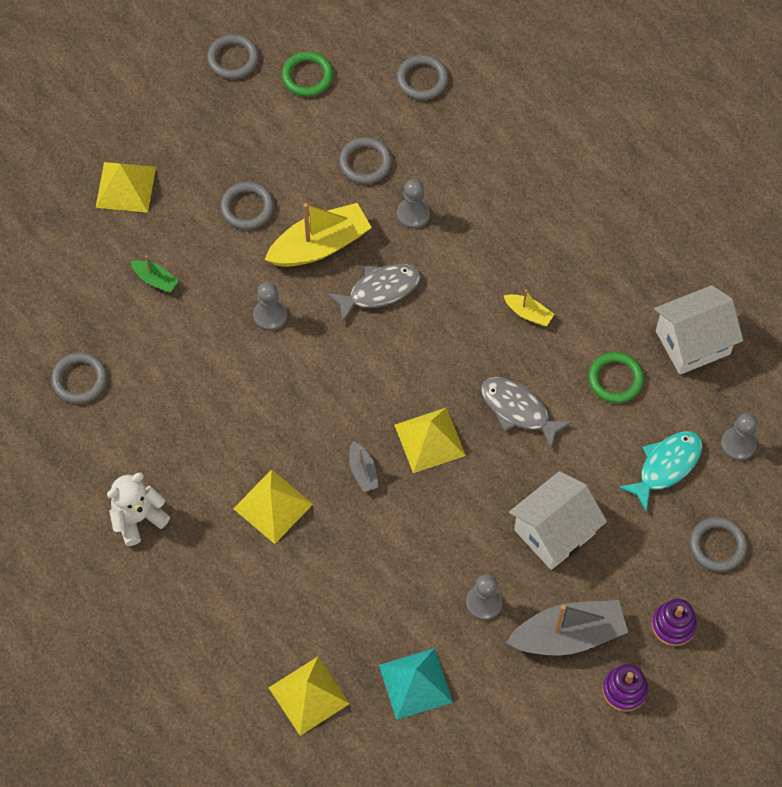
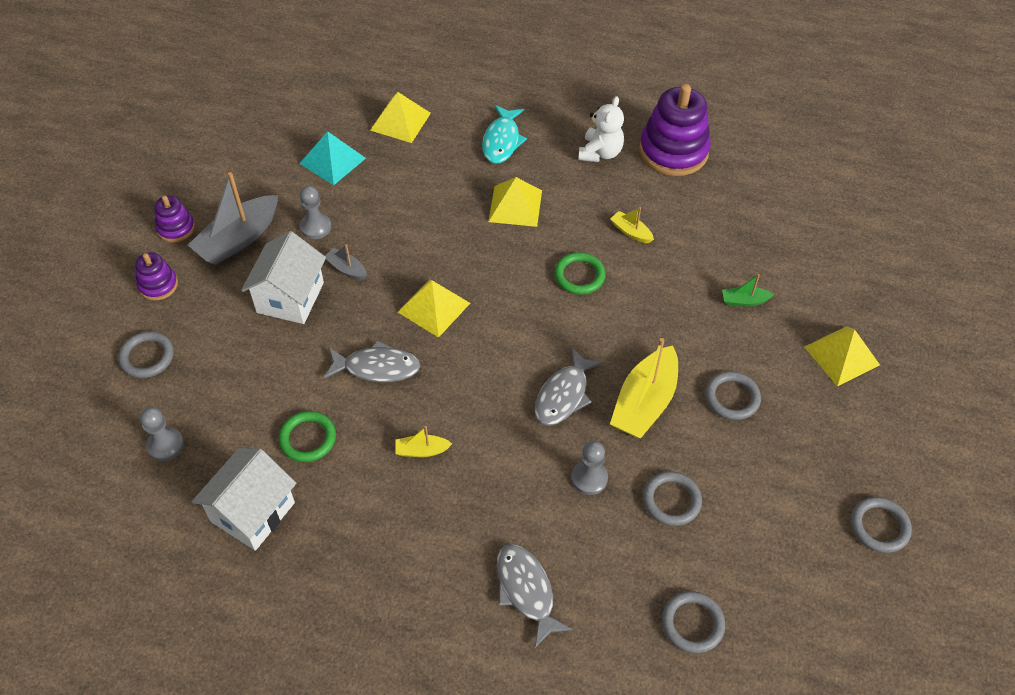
camera: 145 degrees right, 10 degrees down
grey ring [51,352,107,404] -> none
grey pawn [253,282,287,331] -> none
green ring [281,51,333,97] -> green ring moved to [554,252,606,295]
grey boat [349,441,379,492] -> grey boat moved to [325,244,367,280]
turquoise fish [618,431,703,512] -> turquoise fish moved to [482,105,527,164]
none -> grey fish [496,544,573,648]
none -> yellow boat [611,207,654,243]
none -> purple stacking toy [639,84,711,176]

